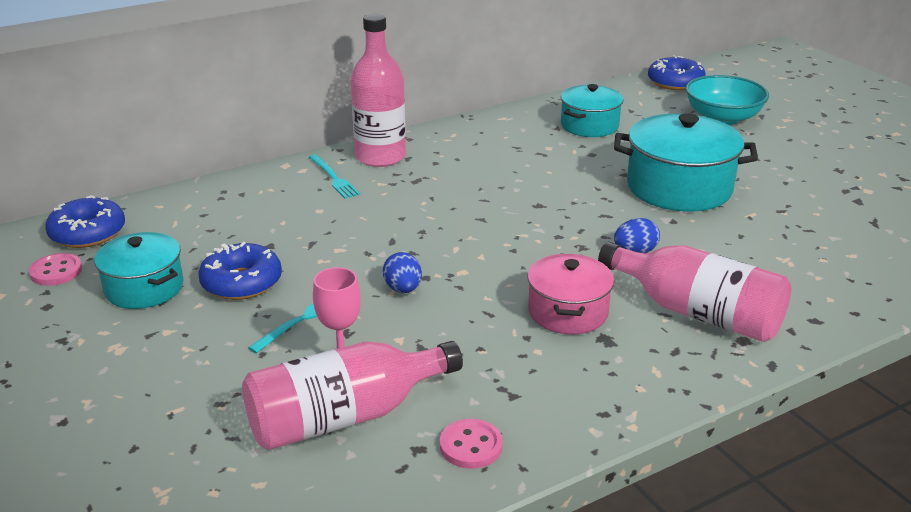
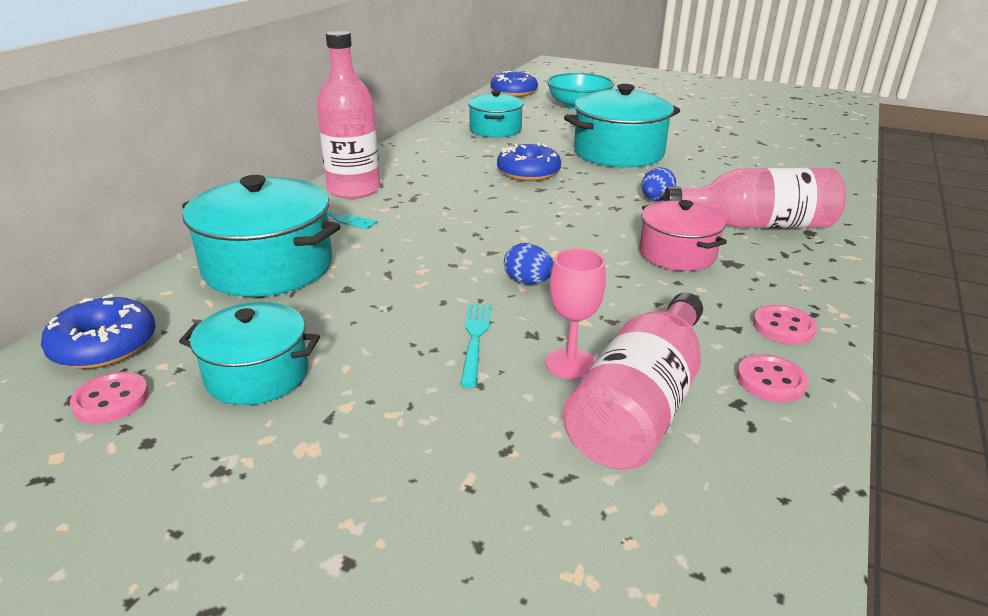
camera: 35 degrees left, 0 degrees up
blue donut [198,242,282,300] -> blue donut moved to [497,143,561,181]
none -> turquoise pot [182,175,341,297]
none -> pink button [753,305,817,344]

